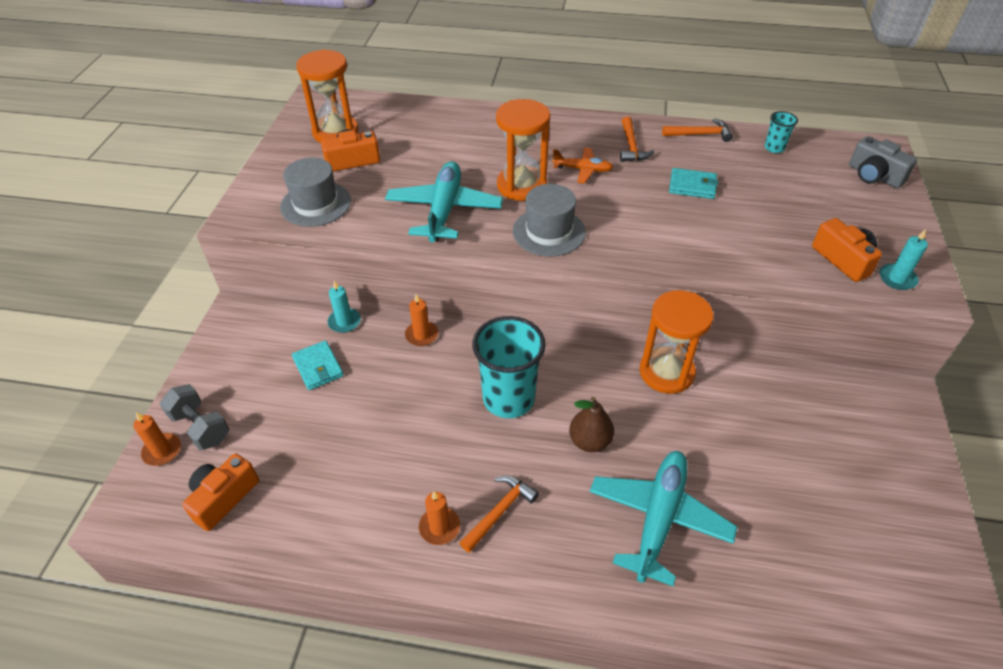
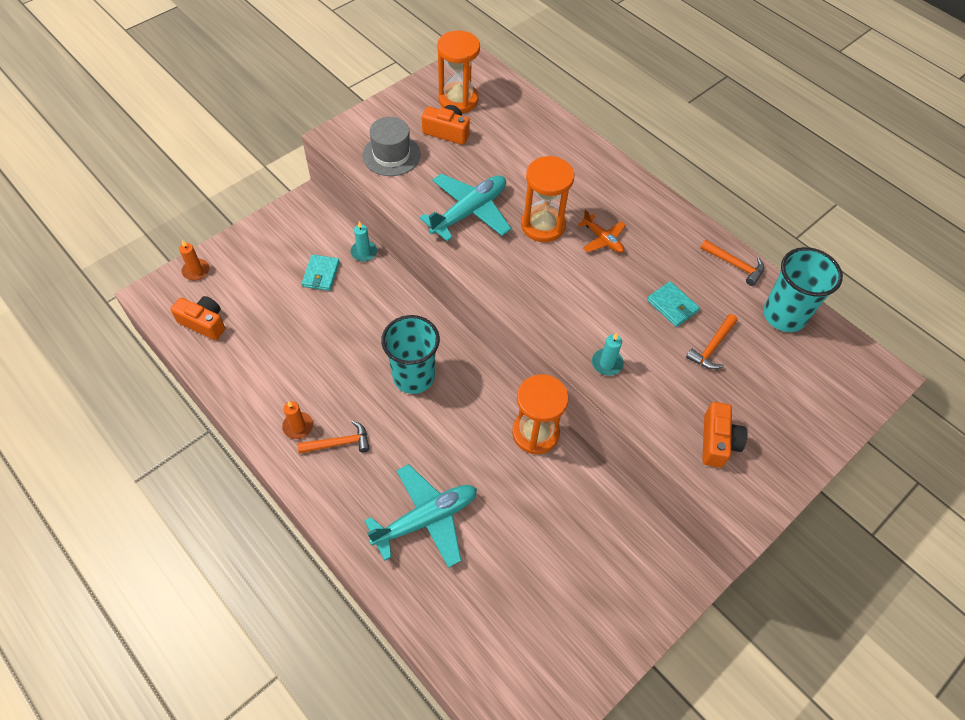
camera: 35 degrees right, 10 degrees up
grey dumbbell [160,384,229,450] -> none
orange camera [182,454,259,531] -> orange camera turned 45 degrees clockwise [170,296,225,340]
orange candle [405,294,438,346] -> none
grey hat [513,184,586,256] -> none
brown pear [569,397,614,452] -> none
orange hammer [620,116,655,162] -> orange hammer moved to [686,314,737,369]
turquoise cup [765,111,798,153] -> turquoise cup [763,247,843,332], size x2.17
grey camera [849,136,917,188] -> none
turquoise candle [879,229,928,290] -> turquoise candle moved to [592,333,624,376]

